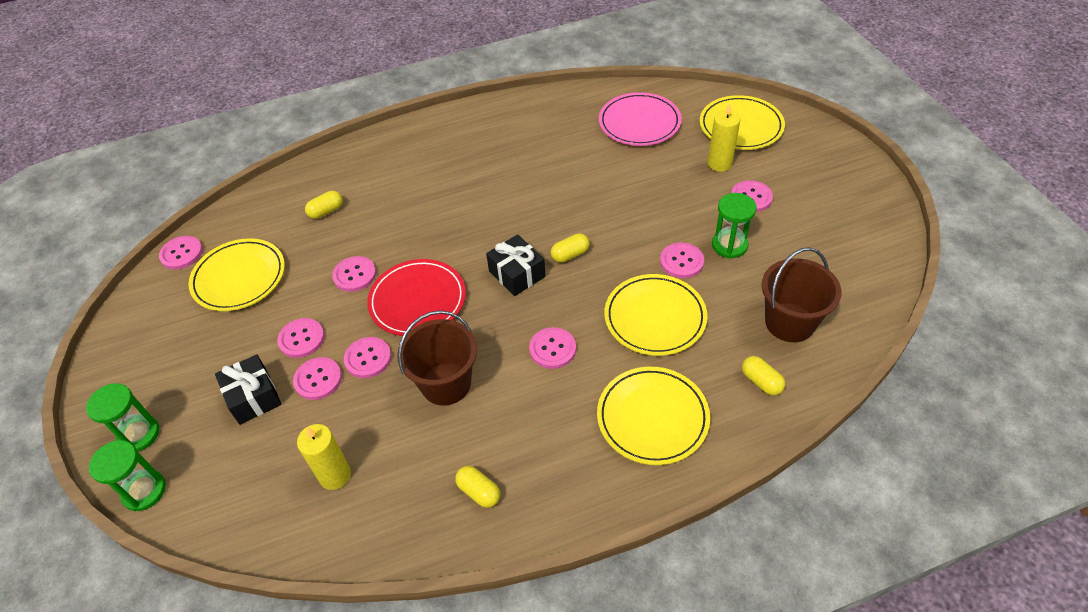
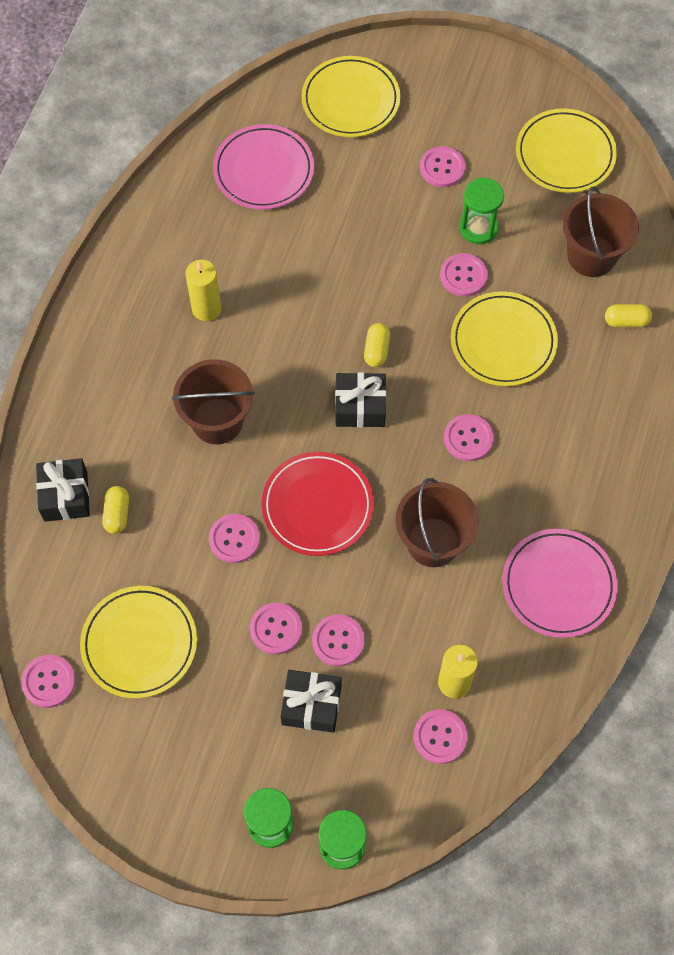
camera: 55 degrees left, 15 degrees up
pink button [344,337,391,378] -> pink button moved to [413,709,468,764]
yellow capsule [455,466,500,508] -> pink plate [502,529,618,638]
yellow plate [597,367,710,465] -> yellow plate moved to [516,108,617,193]
yellow candle [708,104,740,172] -> yellow candle moved to [185,260,222,321]
none -> black gift [36,458,90,522]
none -> brown bucket [172,359,255,444]

